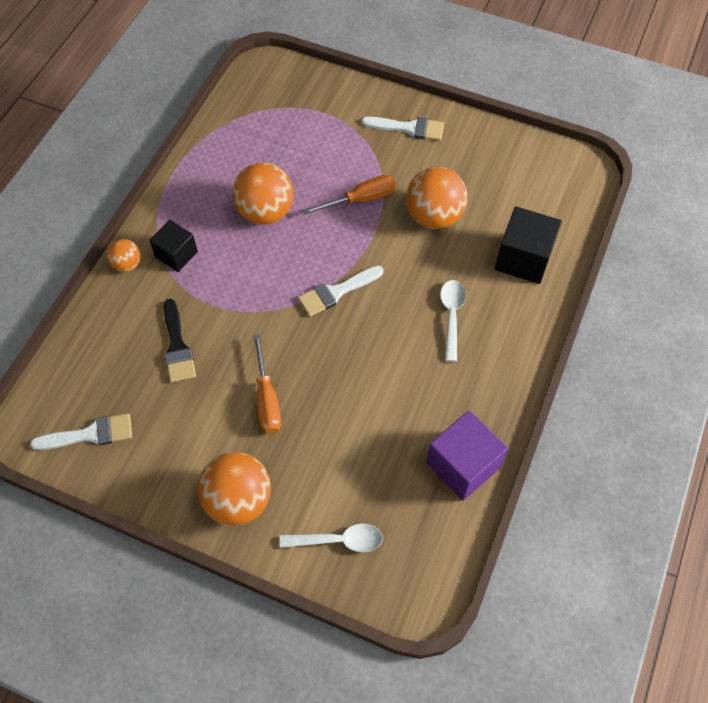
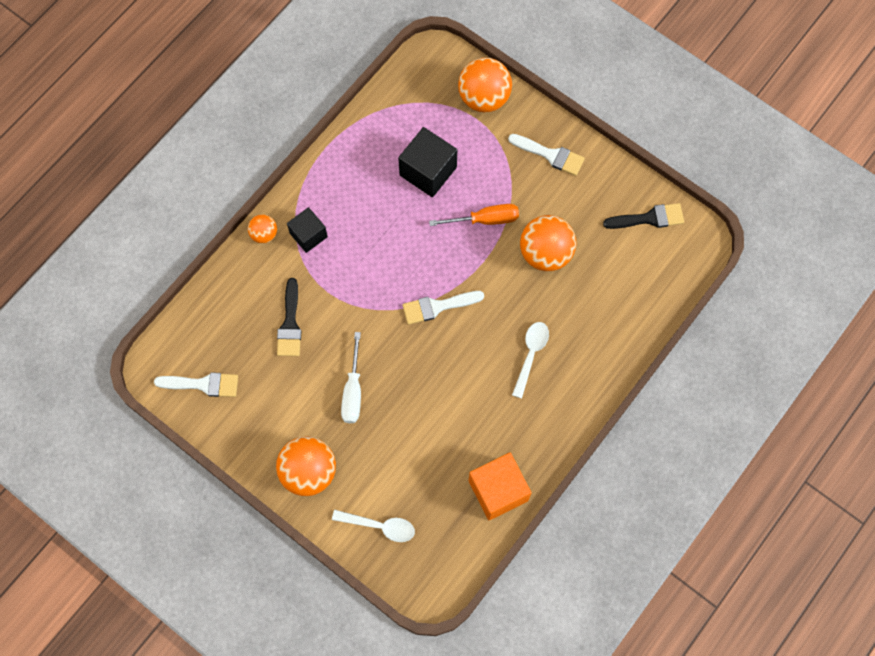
camera: 15 degrees right, 10 degrees up
orange ball [232,162,294,225] -> orange ball moved to [458,58,512,112]
orange screwdriver [253,334,281,434] -> white screwdriver [341,332,361,423]
purple cube [426,410,508,501] -> orange cube [469,452,532,520]
black cube [495,206,562,284] -> black cube moved to [398,127,457,197]
none -> black brush [603,203,684,229]

